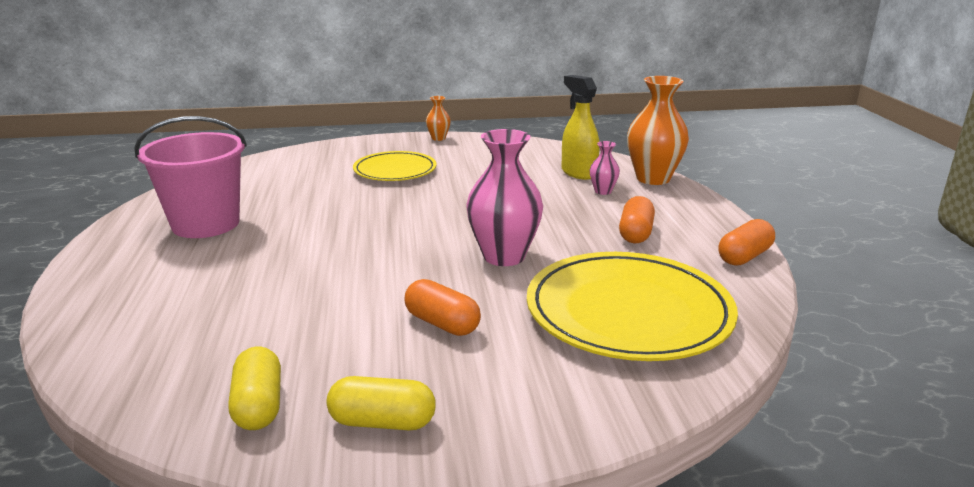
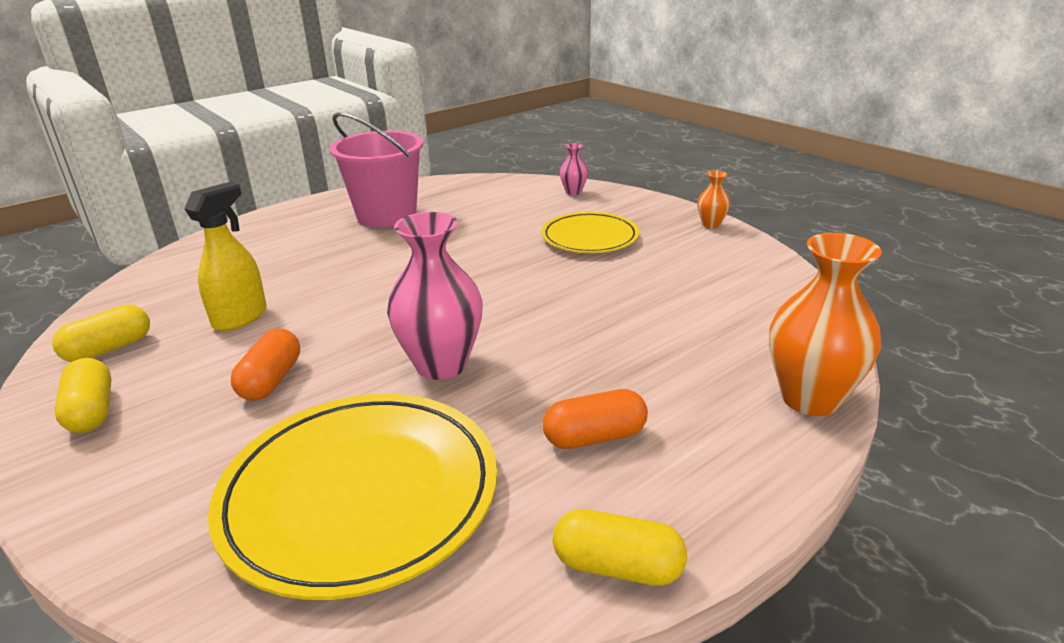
camera: 60 degrees right, 5 degrees up
yellow spray bottle [562,75,600,180] -> yellow spray bottle moved to [184,182,266,331]
pink vase [590,141,620,195] -> pink vase moved to [560,143,588,195]
orange capsule [718,219,775,266] -> yellow capsule [553,509,687,586]

